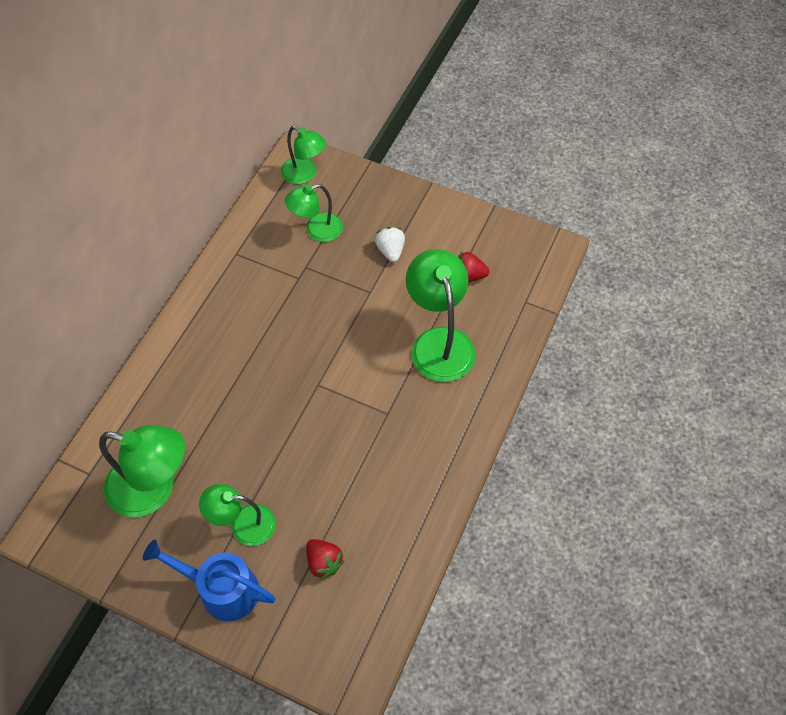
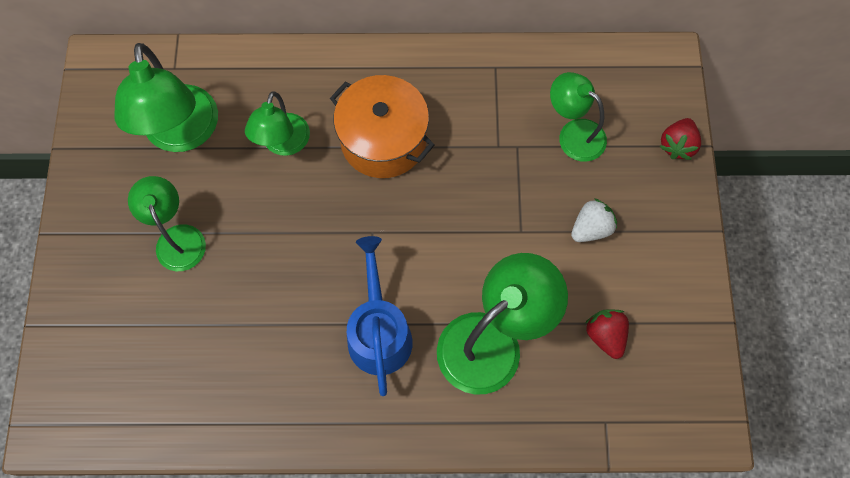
camera: 65 degrees right, 10 degrees up
blue watering can [143,540,276,621] -> blue watering can moved to [347,236,413,396]
green lamp [281,126,326,184] -> green lamp moved to [245,91,310,156]
red strawberry [306,539,345,580] -> red strawberry moved to [659,118,701,160]
none -> orange pot [330,75,434,178]

